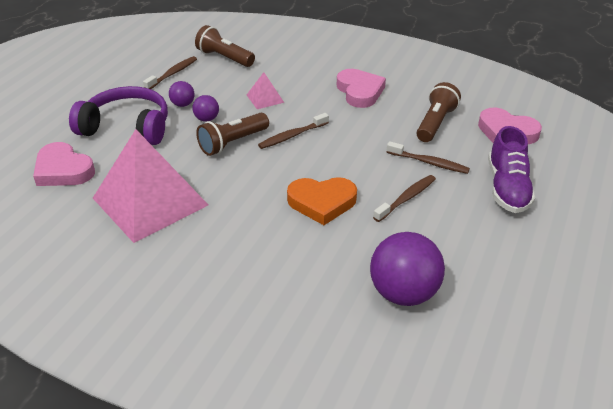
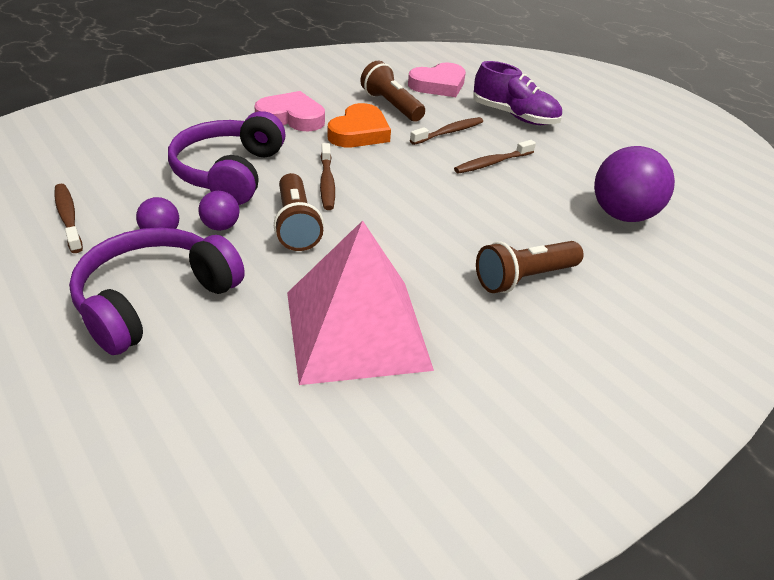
camera: 65 degrees left, 0 degrees up
pink heart [33,142,95,186] -> none
brown flashlight [195,25,255,67] -> brown flashlight moved to [476,241,583,293]
pink pyramid [247,72,284,109] -> purple headphones [168,111,286,205]
orange heart [287,177,357,225] -> orange heart moved to [328,103,391,147]
brown toothbrush [373,175,436,222] -> brown toothbrush turned 105 degrees counterclockwise [454,140,536,174]

